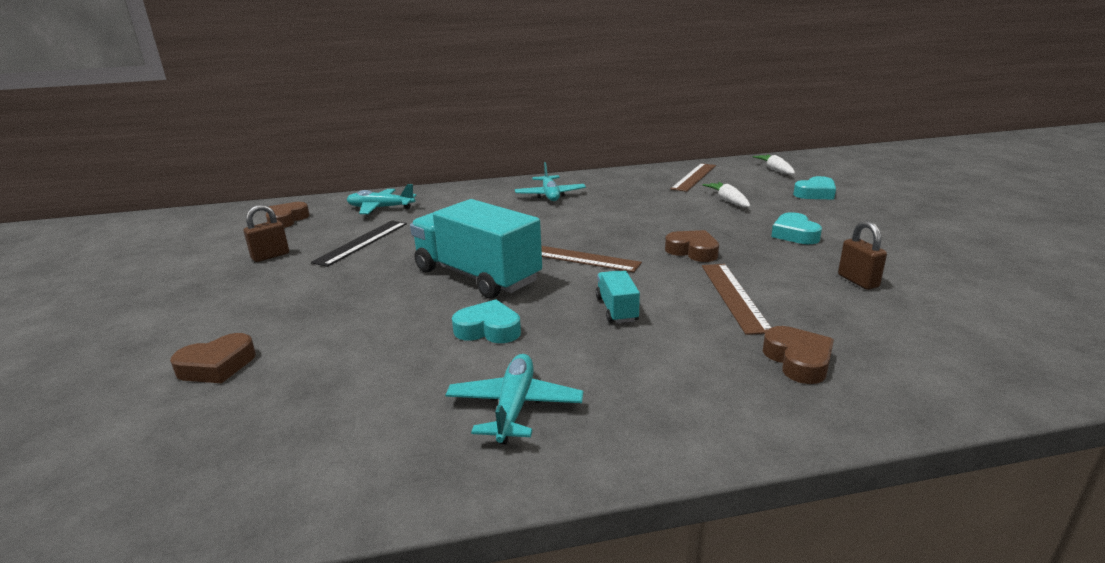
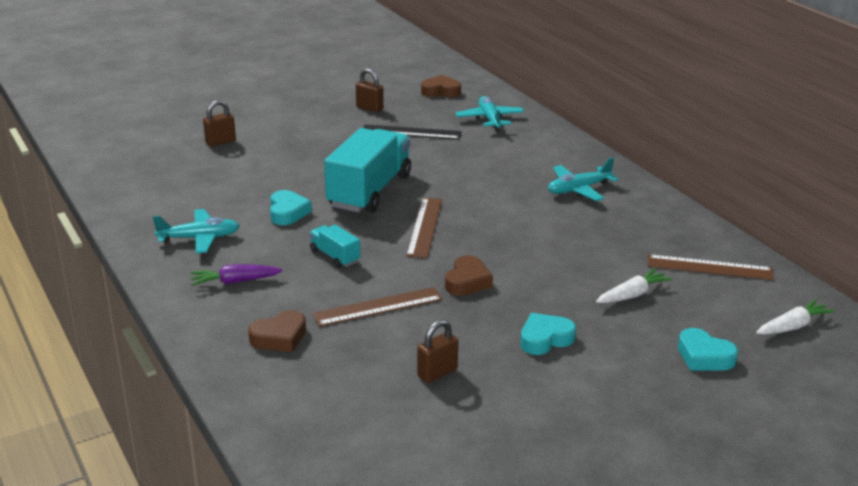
camera: 70 degrees right, 5 degrees up
brown heart [170,333,256,383] -> brown padlock [203,100,236,146]
turquoise truck [596,271,640,323] -> turquoise truck turned 105 degrees counterclockwise [309,225,360,268]
none -> purple carrot [190,264,283,286]

